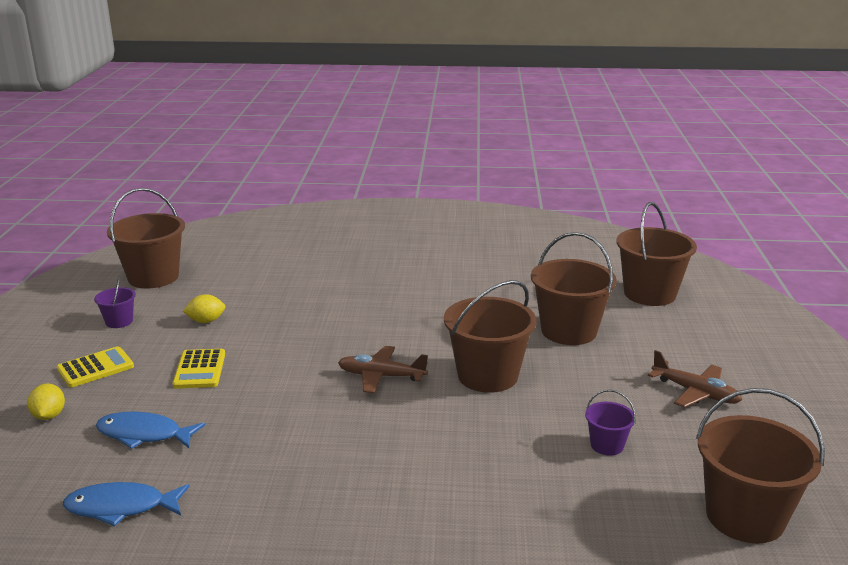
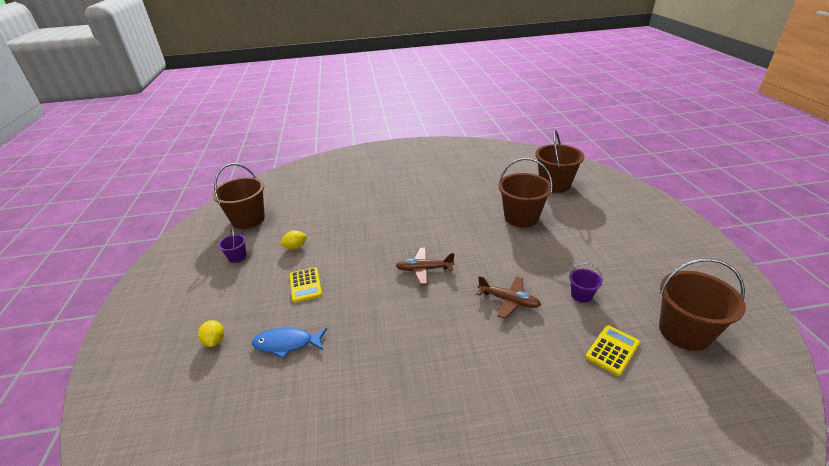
camera: 10 degrees left, 10 degrees up
yellow calculator [56,346,134,388] -> yellow calculator moved to [585,325,640,376]
blue fish [63,482,190,526] -> none
brown bucket [444,280,537,393] -> none
brown plane [648,350,742,408] -> brown plane moved to [476,276,541,319]

